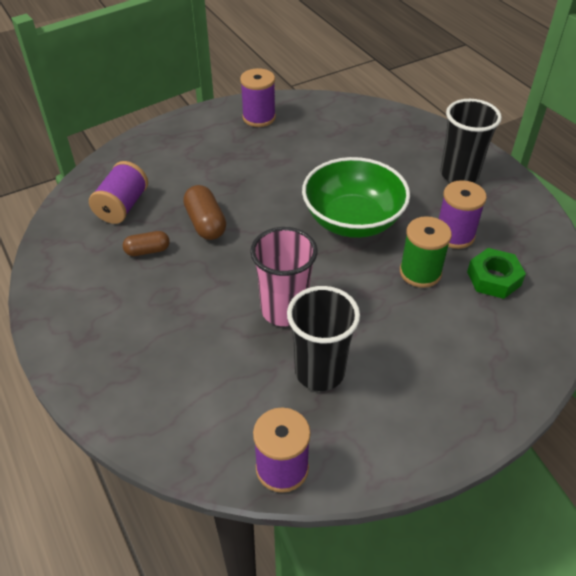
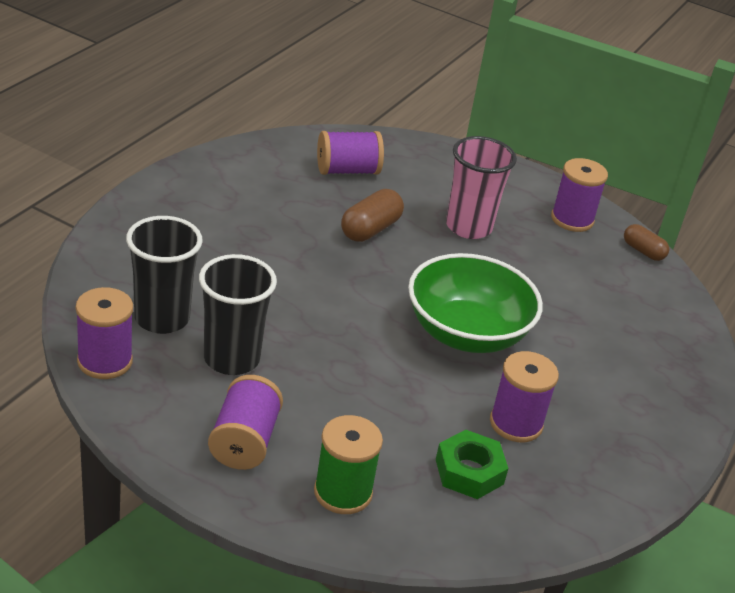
camera: 55 degrees right, 10 degrees down
brown capsule [123,231,170,256] -> brown capsule moved to [624,224,669,261]
pink cup [250,227,318,326] -> pink cup moved to [446,136,517,239]
green spool [400,216,452,288] -> green spool moved to [314,415,383,514]
black cup [440,99,502,183] -> black cup moved to [126,216,203,334]
none -> purple spool [208,375,283,470]

